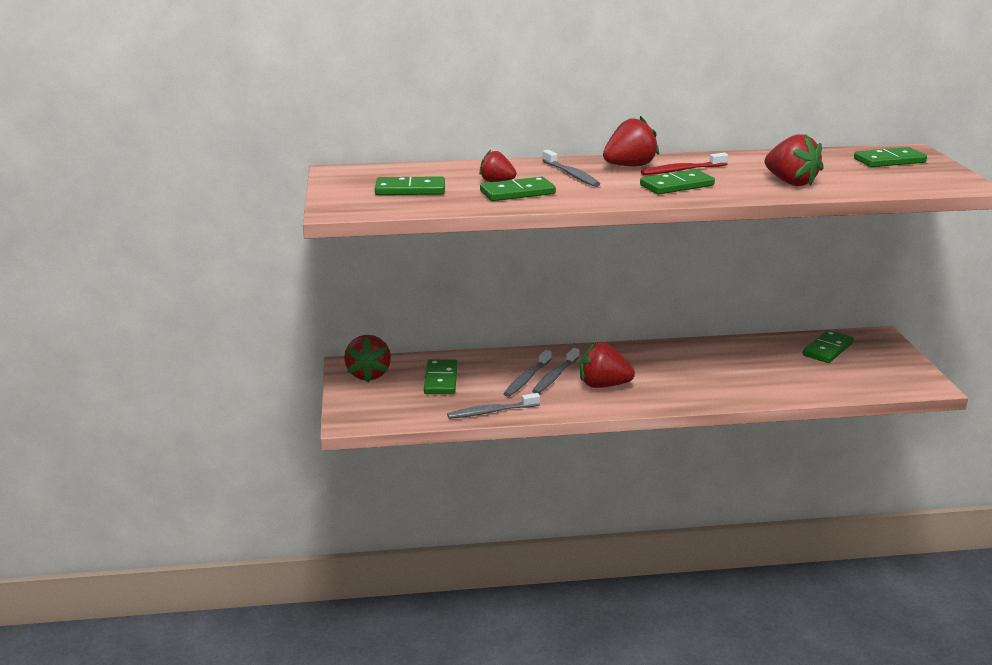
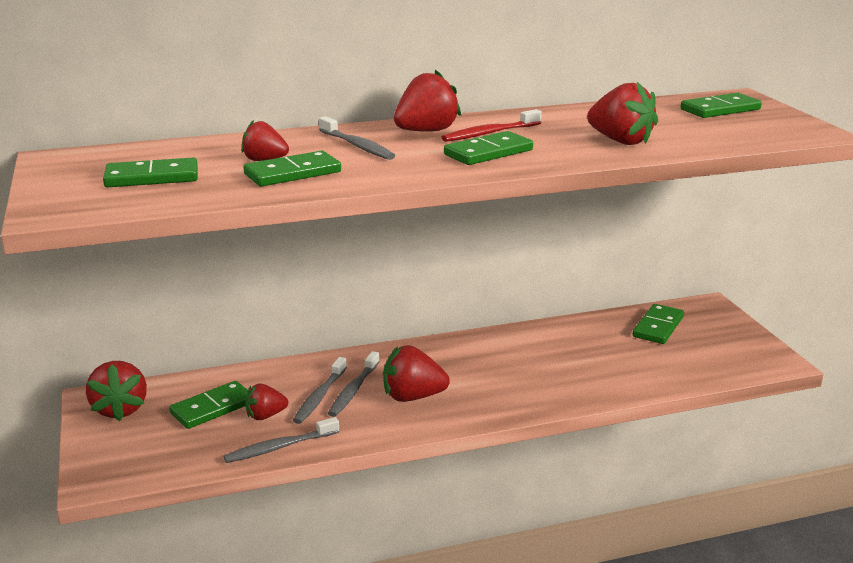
camera: 10 degrees left, 0 degrees up
green domino [424,359,458,394] -> green domino turned 60 degrees clockwise [169,381,248,429]
none -> red strawberry [245,384,288,420]

